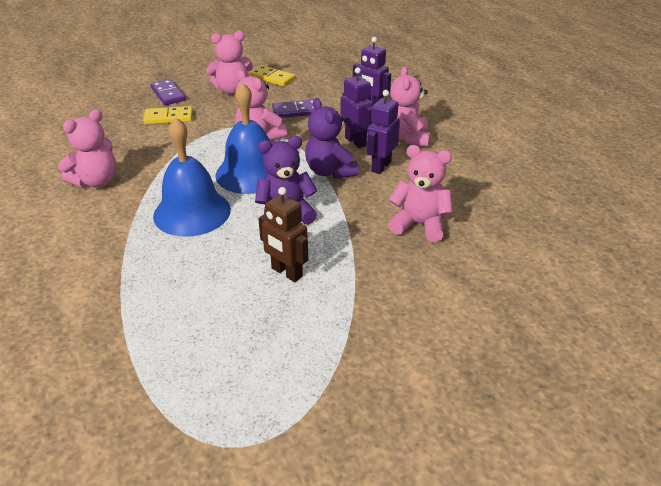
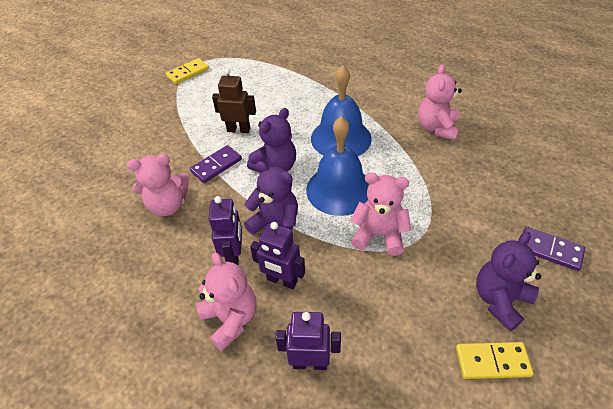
camera: 150 degrees right, 10 degrees up
yellow domino [143,106,193,124] -> yellow domino moved to [166,58,209,84]
pink teddy bear [206,31,253,95] -> purple teddy bear [476,232,541,331]
purple domino [272,100,315,118] -> purple domino moved to [190,145,242,183]

